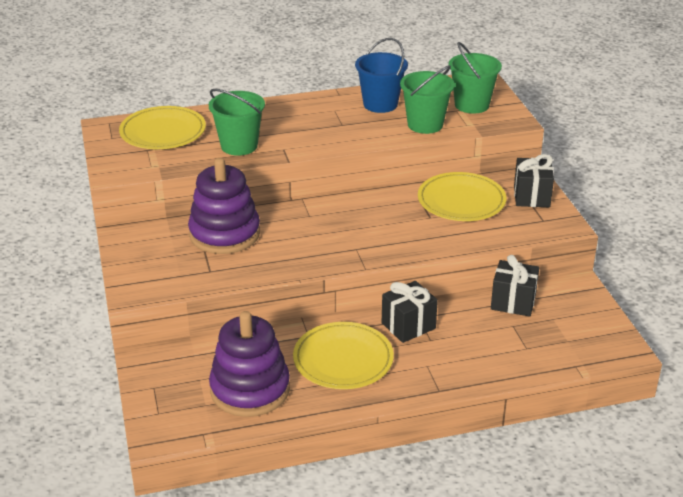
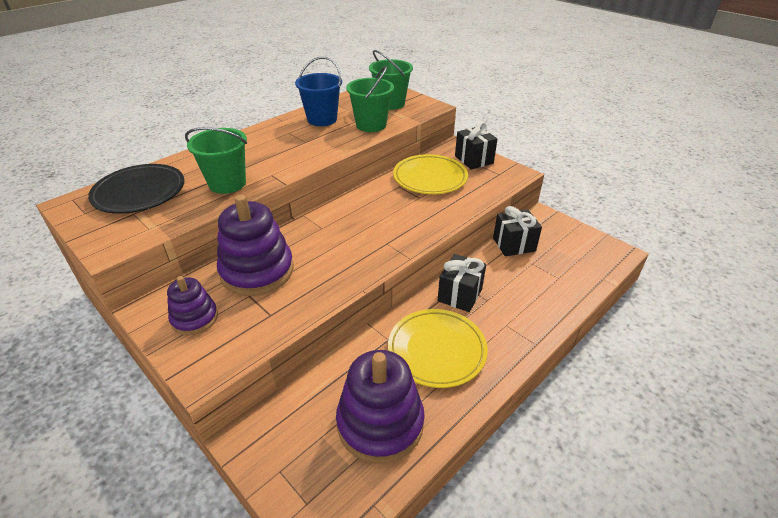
camera: 30 degrees left, 5 degrees up
yellow plate [119,106,206,149] -> black plate [88,164,185,214]
none -> purple stacking toy [167,276,218,335]

